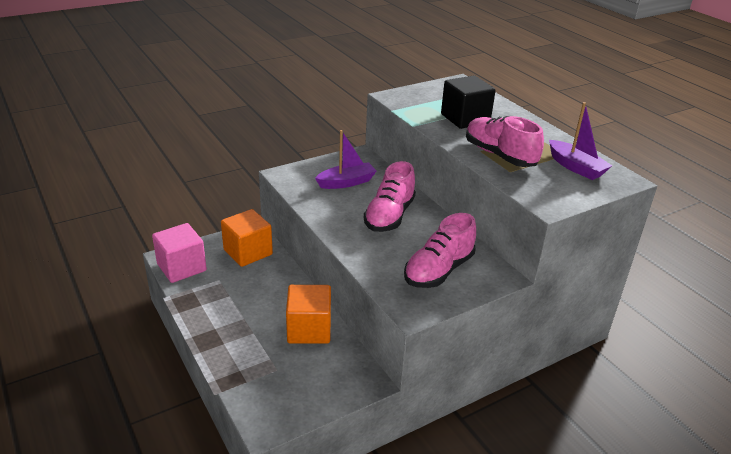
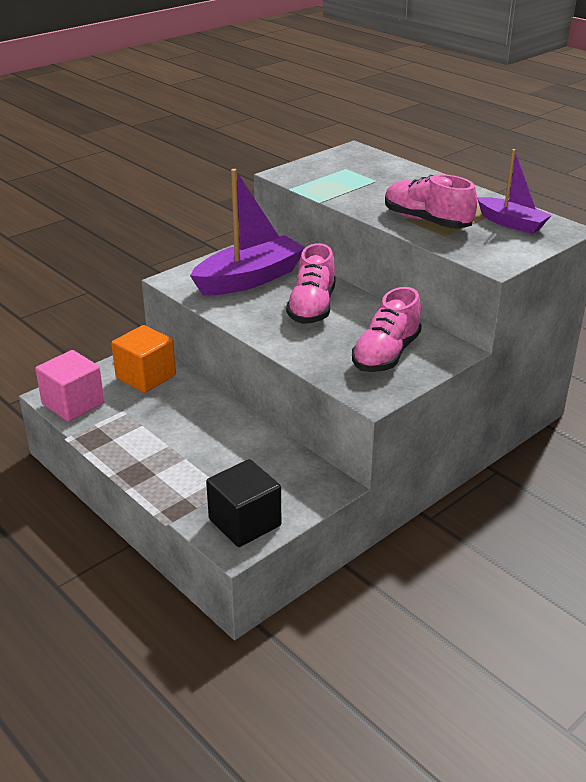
camera: 10 degrees left, 0 degrees up
orange cube [286,285,331,344] -> none
purple boat [315,130,376,189] -> purple boat [190,169,305,295], size x1.70
black cube [441,76,496,129] -> black cube moved to [206,459,281,547]

